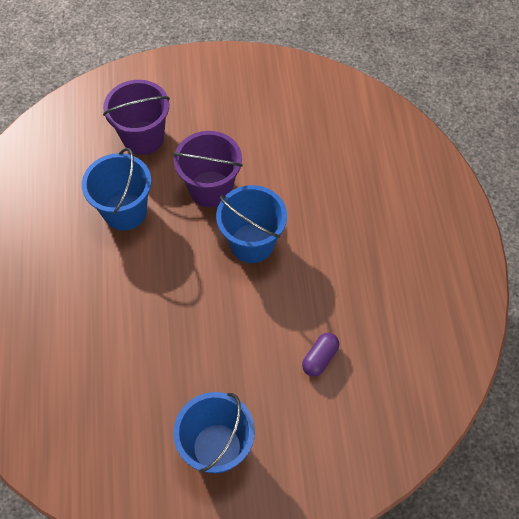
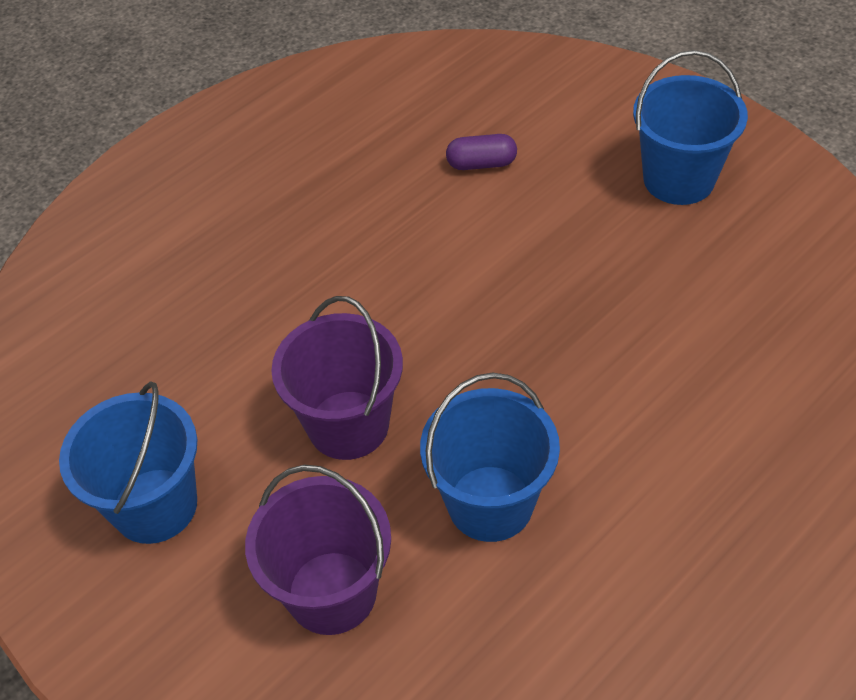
camera: 125 degrees left, 10 degrees down
blue bucket [216,185,287,263] -> blue bucket moved to [59,381,197,544]

